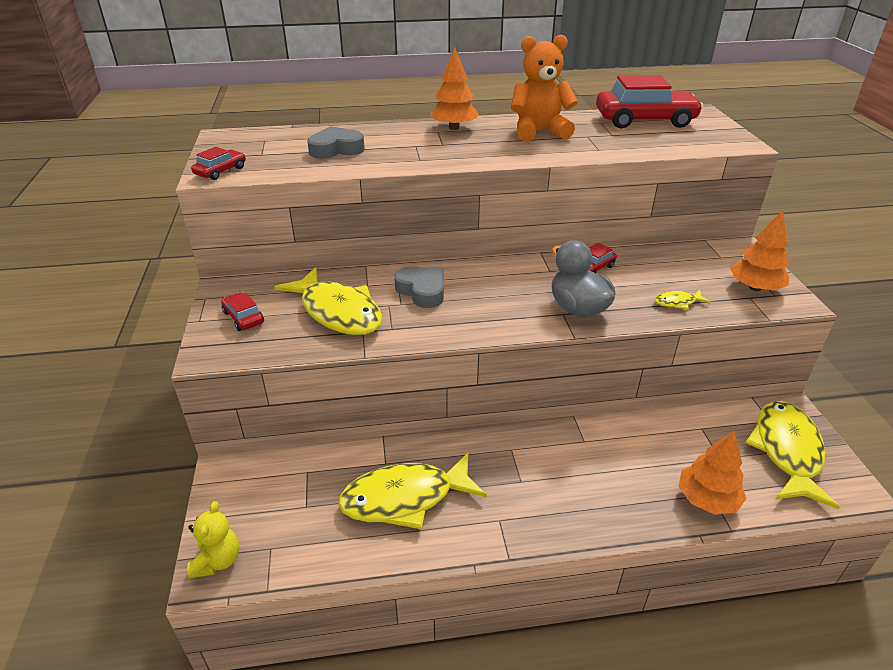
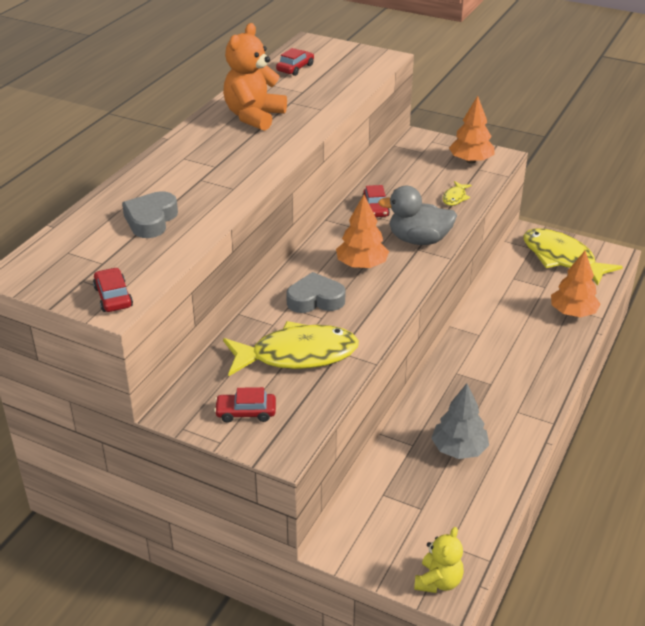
camera: 55 degrees left, 0 degrees up
yellow teddy bear [187,501,239,578] -> yellow teddy bear turned 75 degrees clockwise [414,527,464,593]
yellow fish [338,452,487,529] -> grey tree [431,383,489,459]
orange tree [430,47,479,130] -> orange tree moved to [336,195,389,269]
red car [596,75,703,128] -> red car [276,48,314,76], size x0.47

